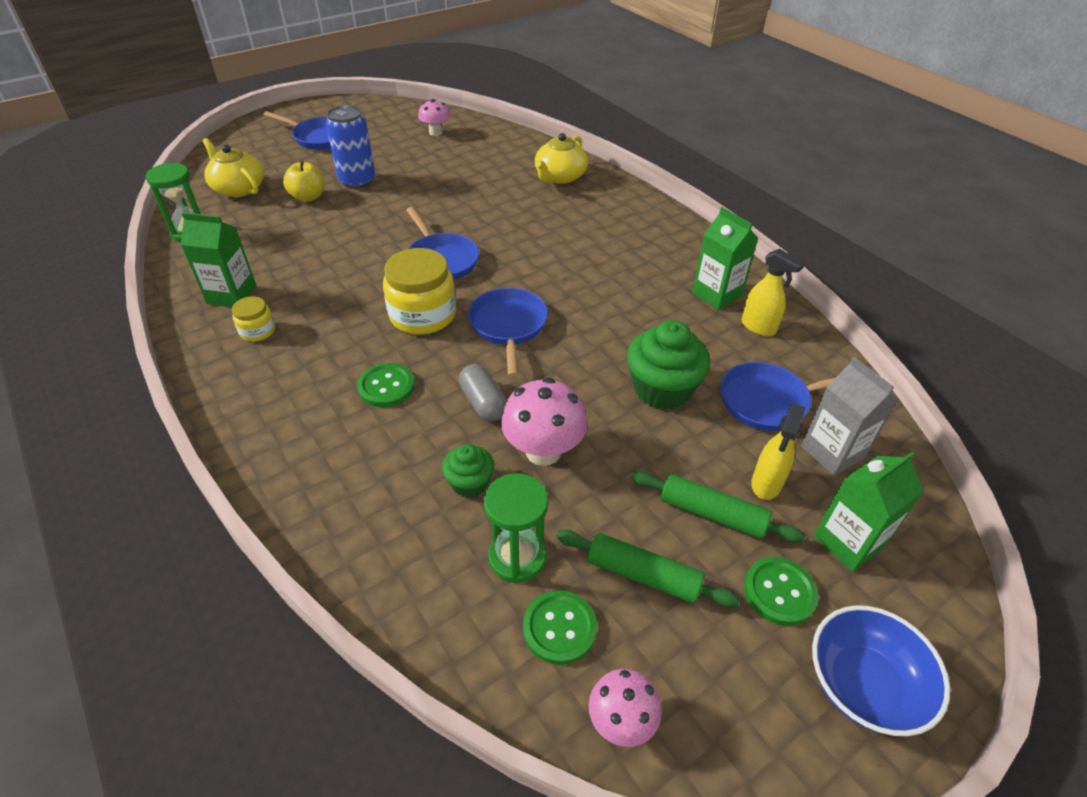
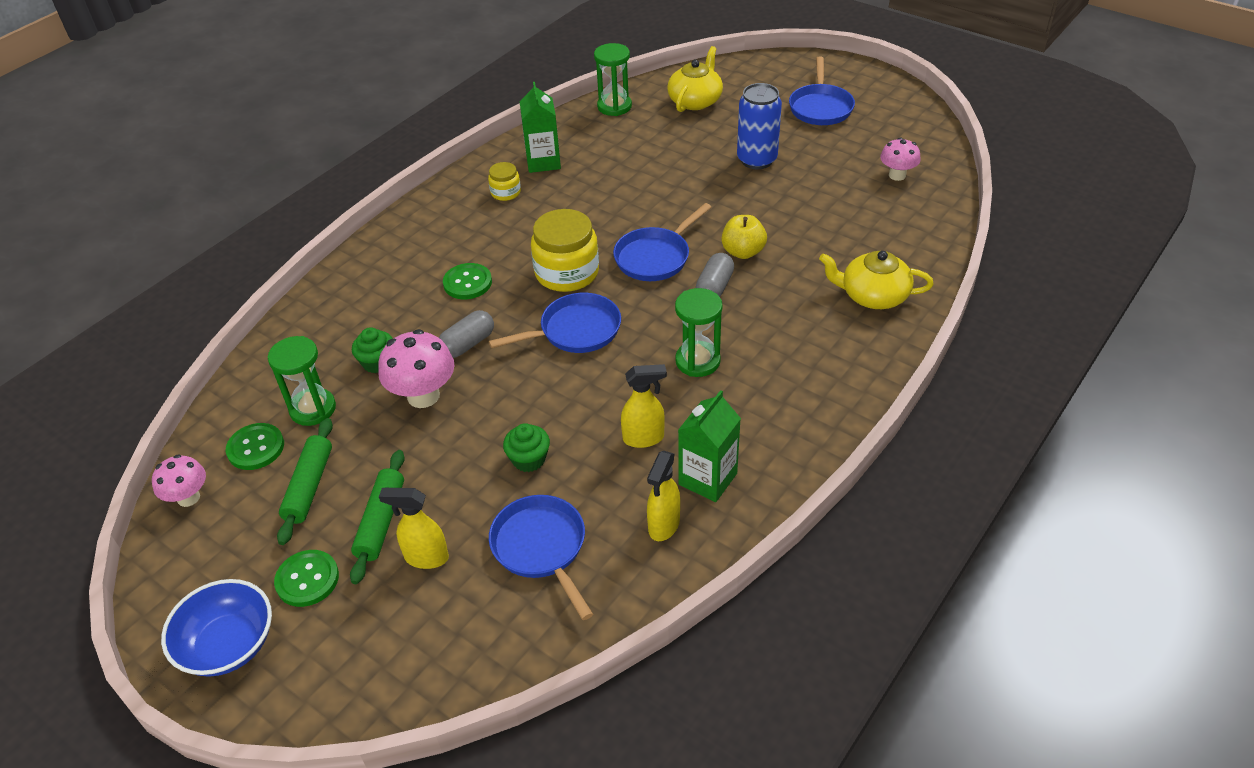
camera: 75 degrees right, 0 degrees up
yellow apple [283,161,324,202] -> yellow apple moved to [721,215,767,259]
green cupcake [627,320,710,410] -> green cupcake [503,423,550,472], size x0.56
grey carton [801,357,898,476] -> none
green carton [813,452,924,572] -> none
none -> yellow spray bottle [621,364,667,448]
none -> green hourglass [675,288,722,377]
none -> grey capsule [695,253,734,297]

